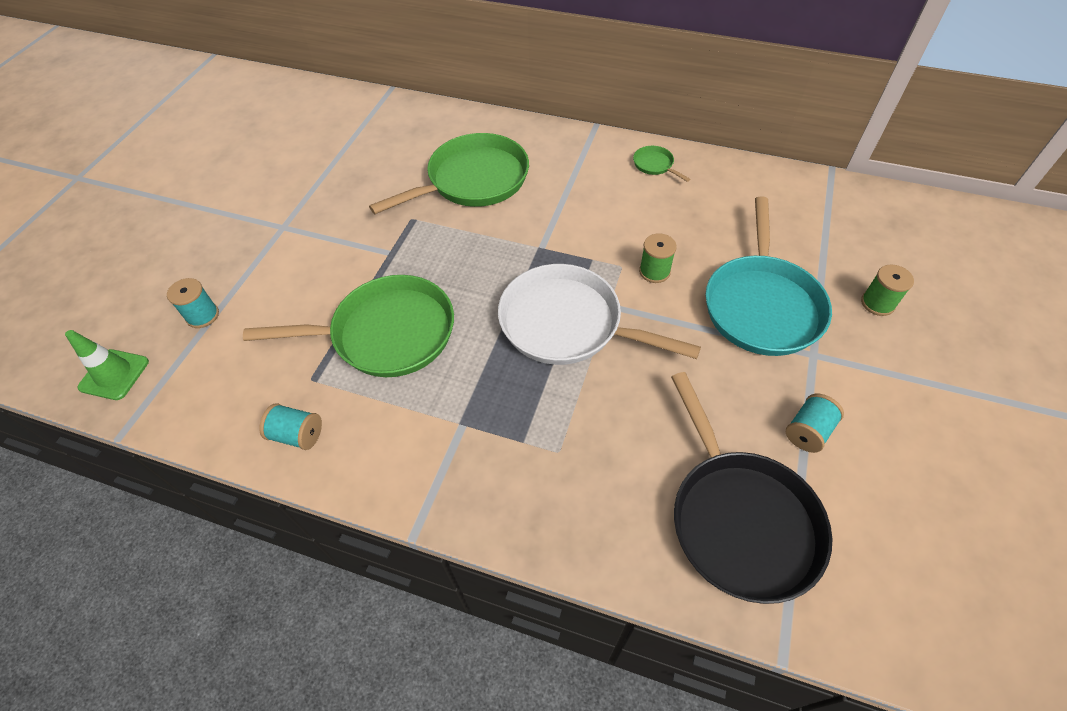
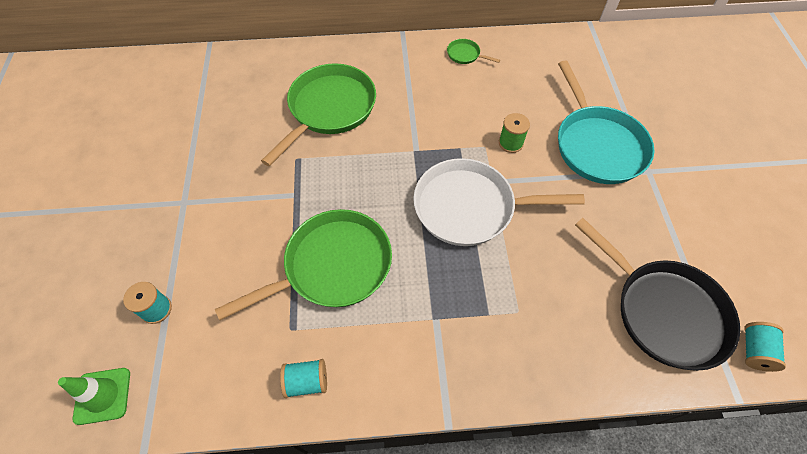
camera: 25 degrees left, 5 degrees up
turquoise spool [786,394,844,453] -> turquoise spool moved to [744,322,786,372]
green spool [861,264,914,316] -> none

